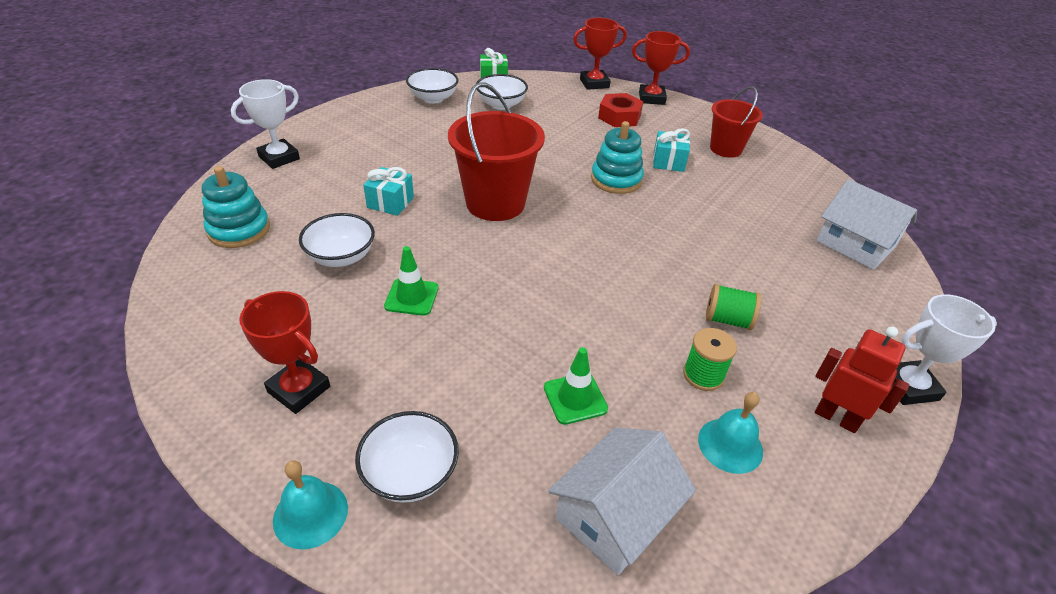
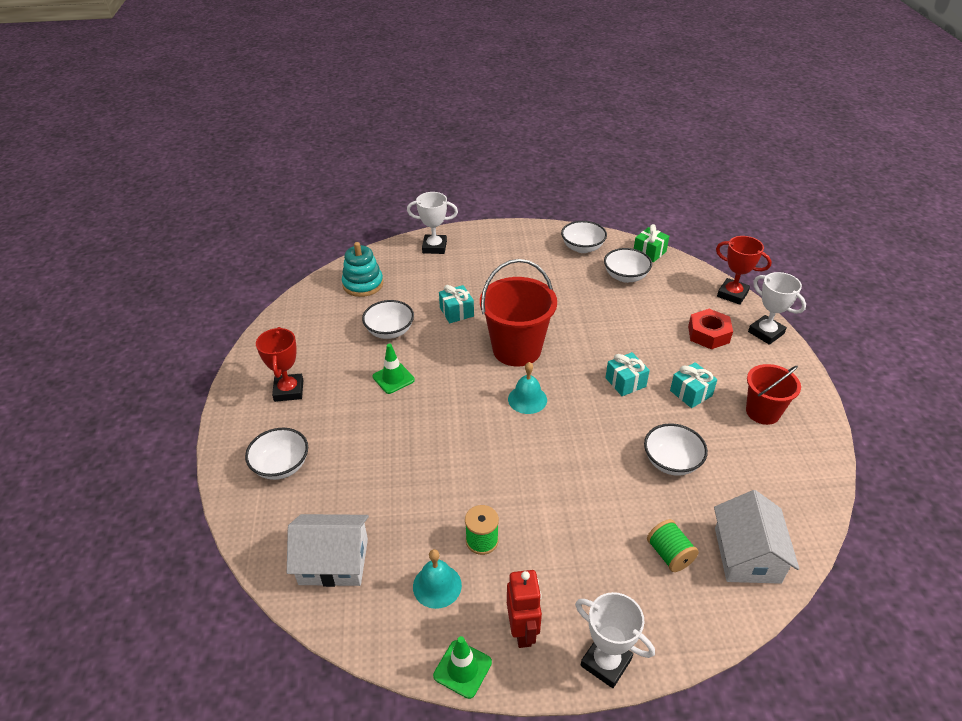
camera: 50 degrees right, 0 degrees up
turquoise bell [273,460,348,549] -> turquoise bell moved to [508,362,547,414]
green traffic cone [544,347,608,425] -> green traffic cone moved to [433,636,492,699]
turquoise stacking toy [591,121,644,194] -> turquoise gift [606,352,650,396]
red trophy [632,31,690,105] -> white trophy [748,272,806,345]
green spool [706,284,761,330] -> green spool moved to [647,519,699,572]
none -> white bowl [644,423,708,476]

